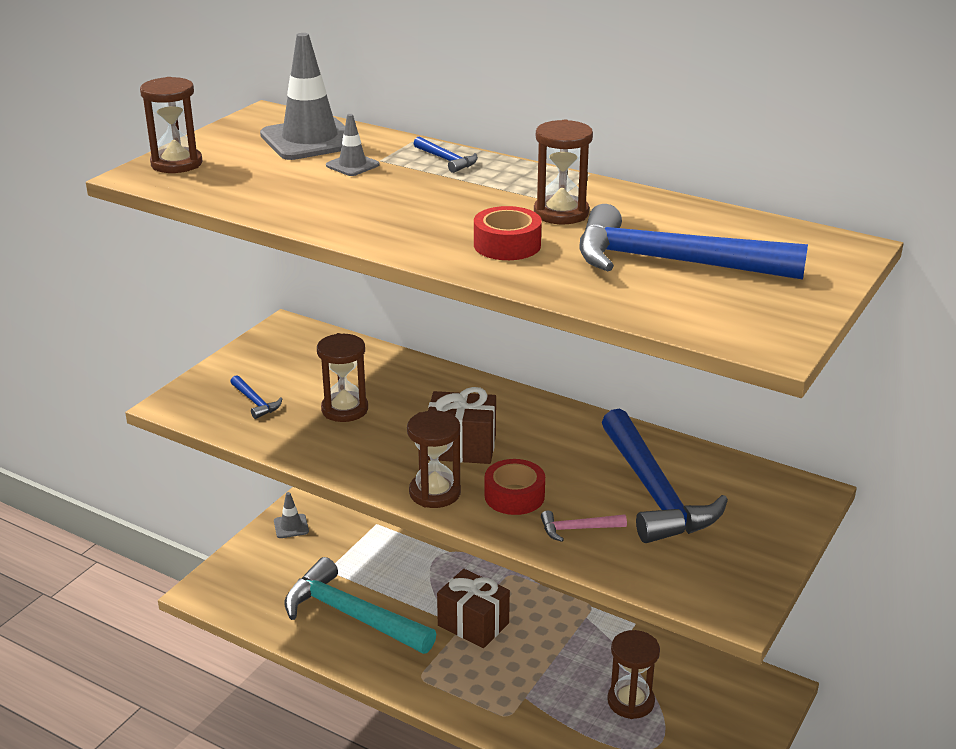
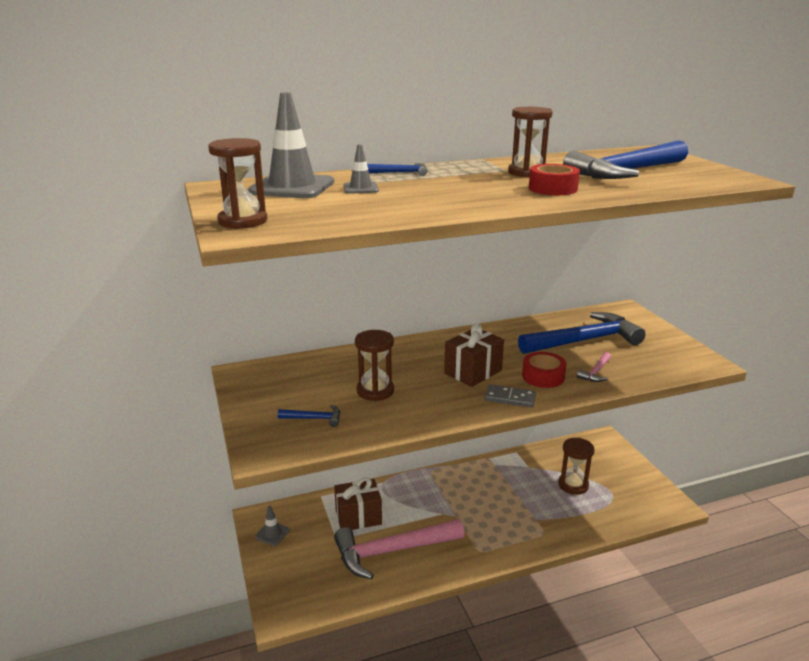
camera: 50 degrees left, 5 degrees down
turquoise hammer [285,557,436,654] -> pink hammer [334,519,465,579]
brown hourglass [407,411,461,508] -> grey domino [485,384,536,408]
brown gift [437,569,510,648] -> brown gift moved to [334,477,382,530]
blue hammer [602,409,728,543] -> blue hammer turned 45 degrees counterclockwise [518,312,646,354]

